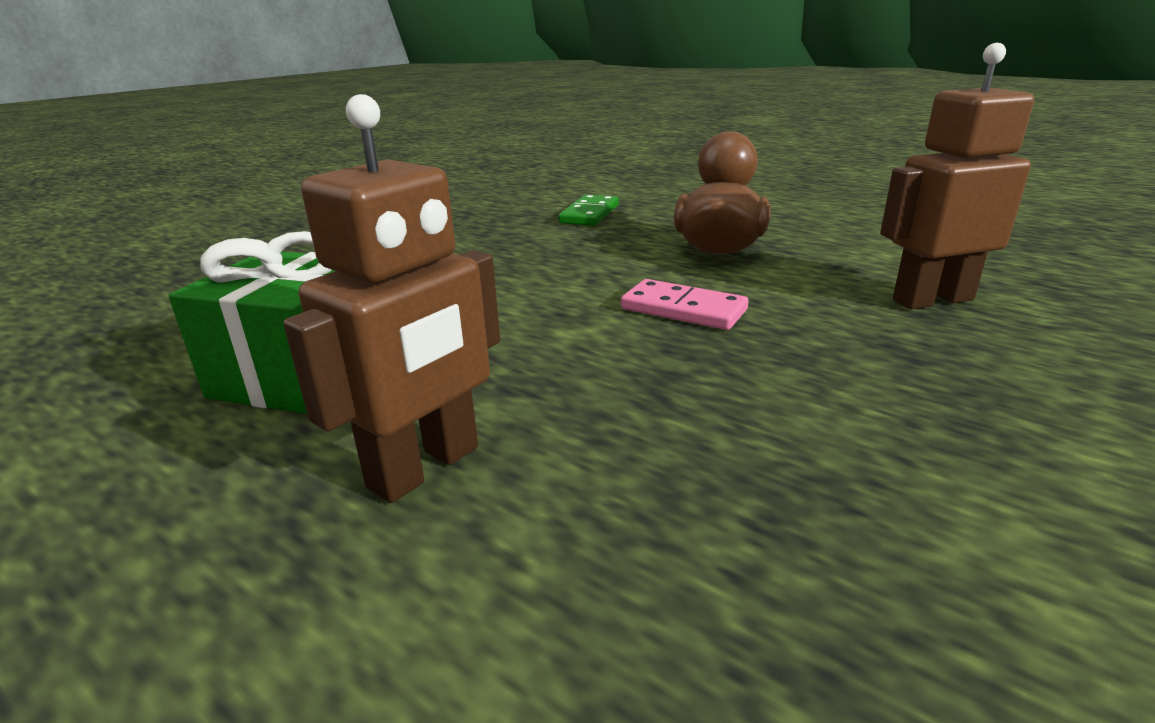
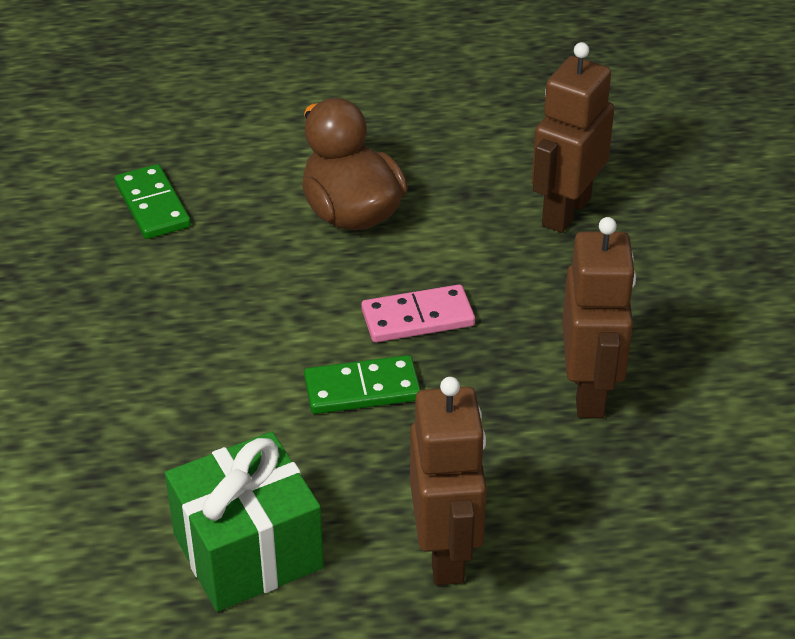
camera: 45 degrees left, 15 degrees up
none -> green domino [304,355,421,414]
none -> brown robot [562,217,636,418]

